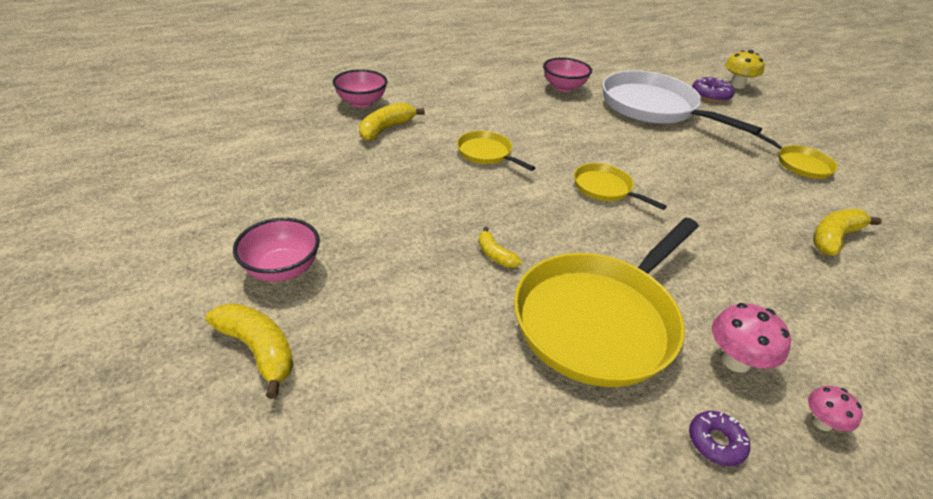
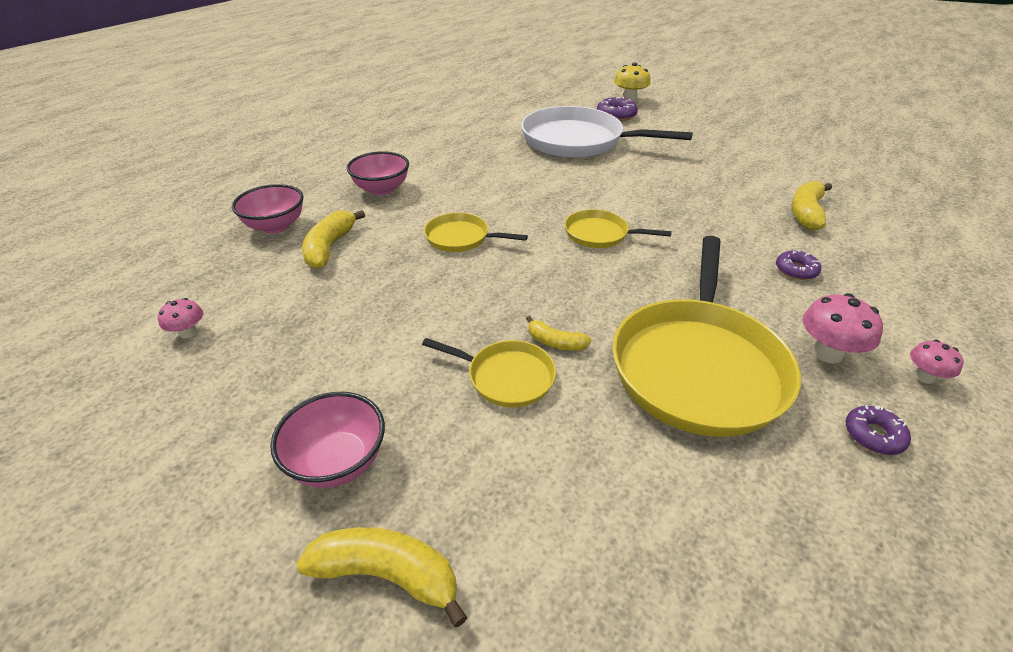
camera: 25 degrees left, 0 degrees up
pink bowl [543,57,592,92] -> pink bowl moved to [347,151,409,195]
yellow pan [751,133,838,179] -> yellow pan moved to [422,338,556,407]
none -> pink mushroom [158,298,203,339]
none -> purple donut [776,250,821,280]

